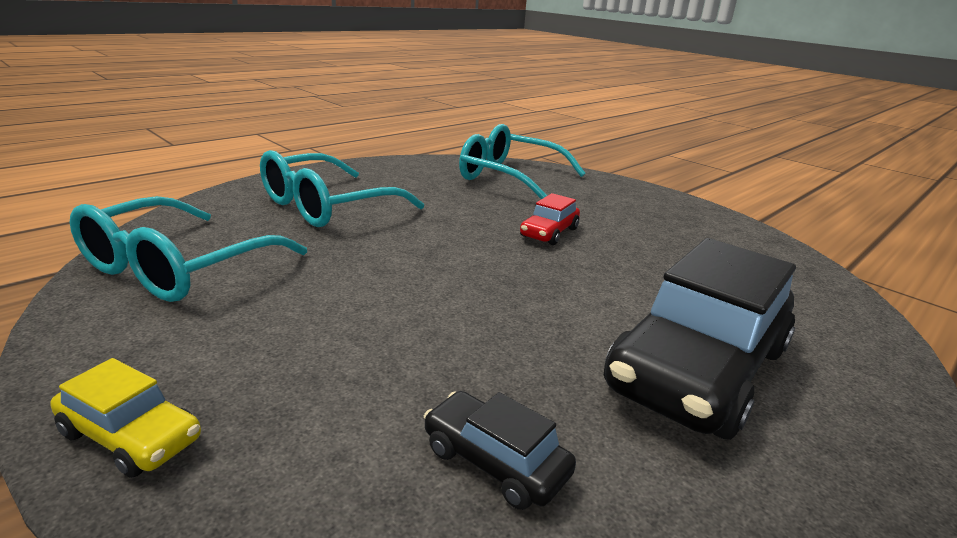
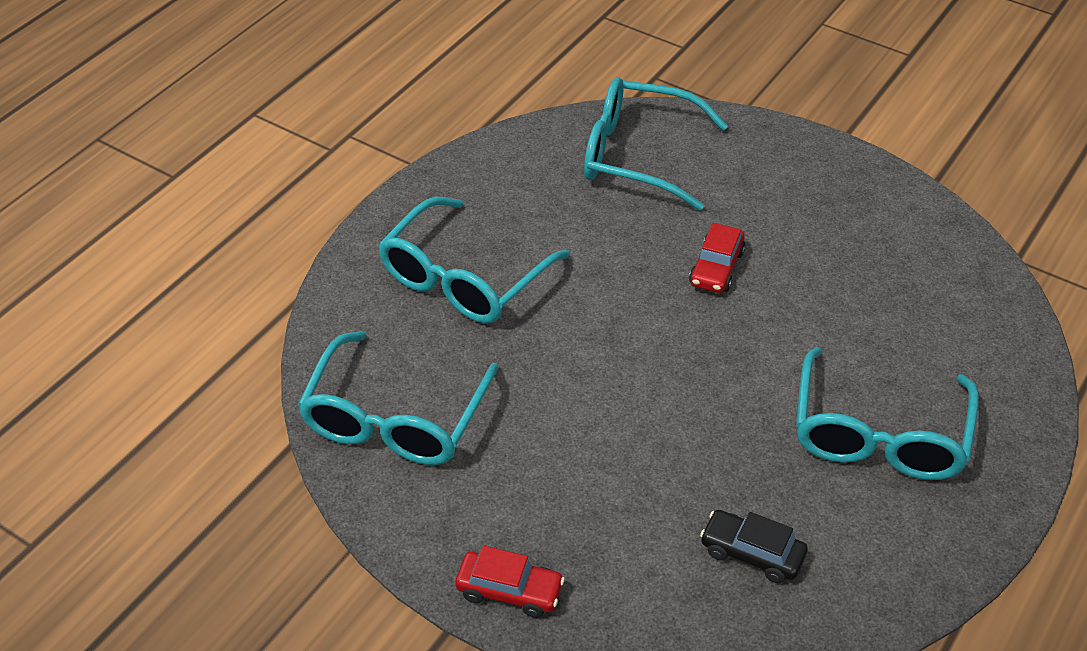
camera: 10 degrees left, 20 degrees up
yellow car [50,358,201,478] -> red car [455,546,565,618]
black car [604,238,796,440] -> turquoise glasses [796,347,979,480]

